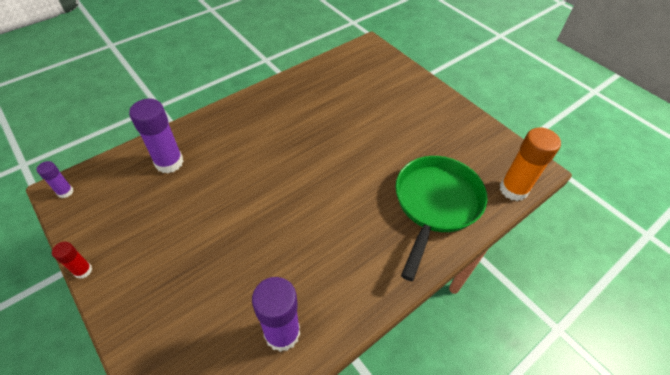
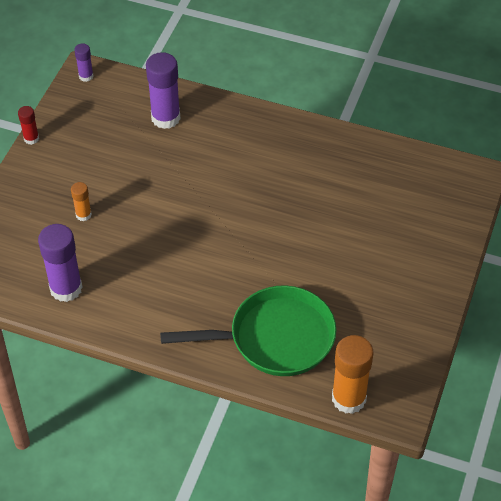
camera: 60 degrees right, 0 degrees up
none -> orange glue stick [71,182,92,221]

